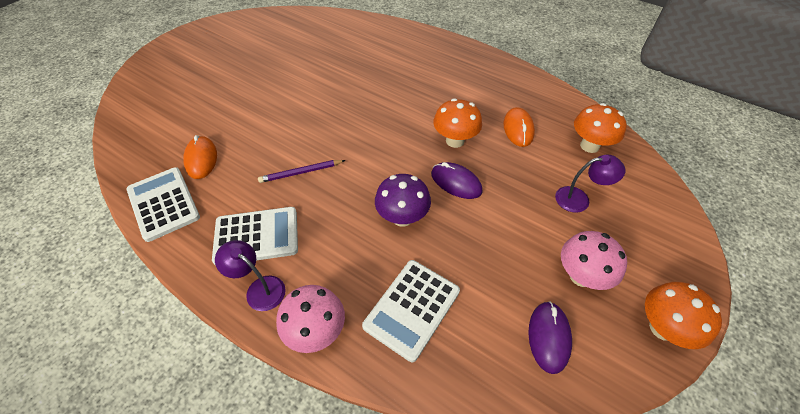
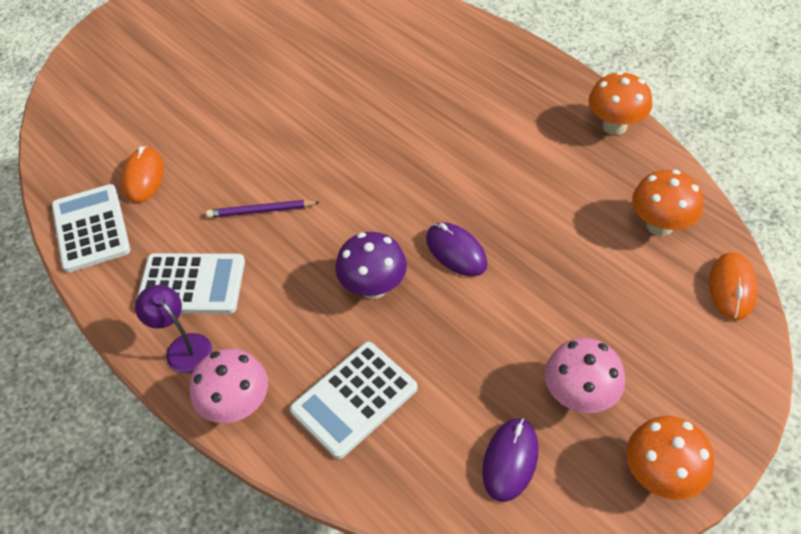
camera: 15 degrees right, 0 degrees up
orange mushroom [433,99,482,148] -> orange mushroom moved to [588,71,652,135]
orange mouse [503,107,535,147] -> orange mouse moved to [709,252,758,320]
purple lamp [555,155,625,213] -> none

